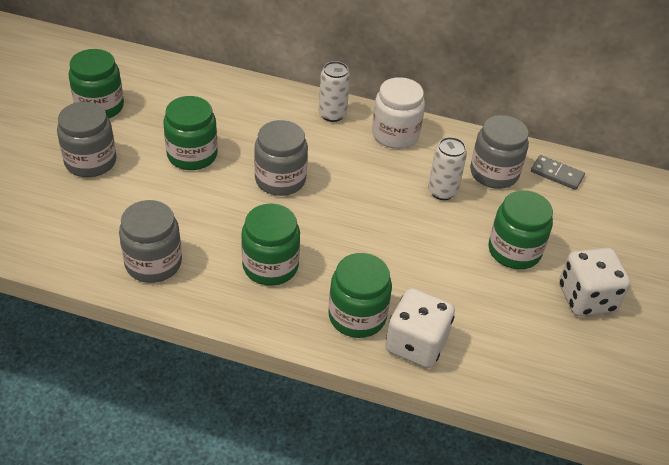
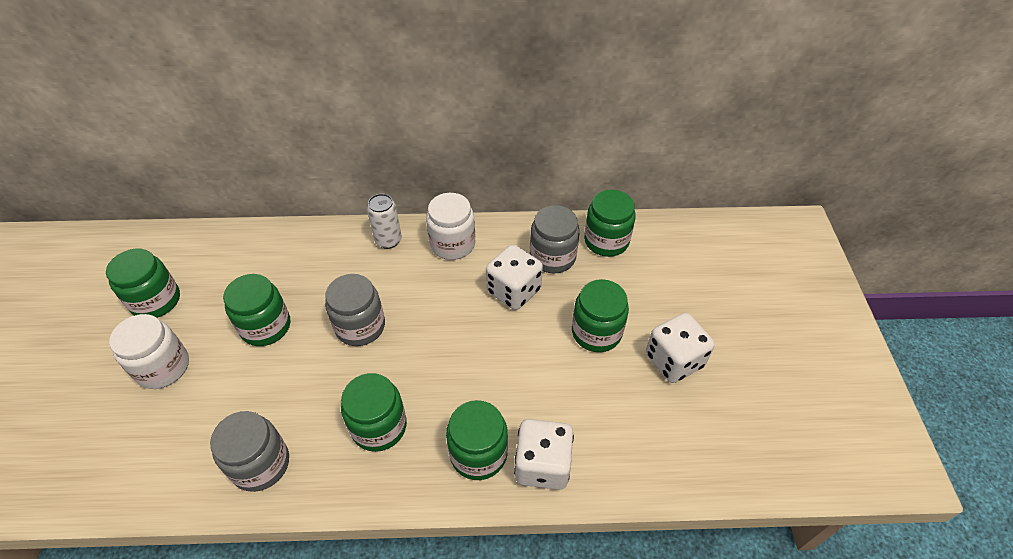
camera: 15 degrees left, 5 degrees up
grey jar [57,102,116,177] -> white jar [109,314,189,389]
white can [428,137,467,200] -> white dice [486,244,543,310]
grey domino [531,155,585,190] -> green jar [584,190,636,257]

